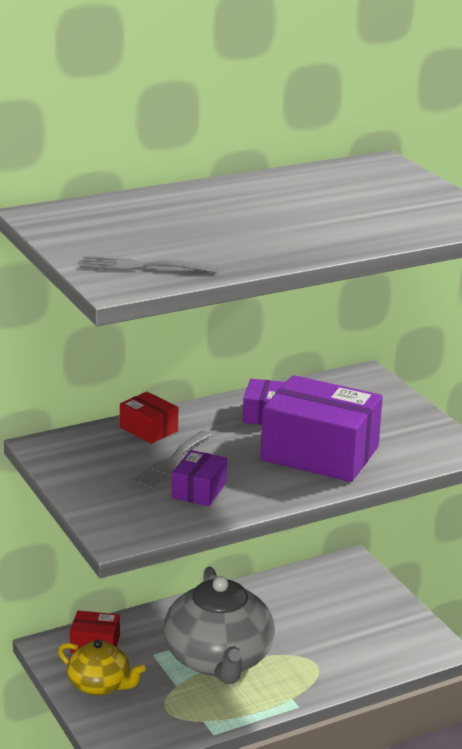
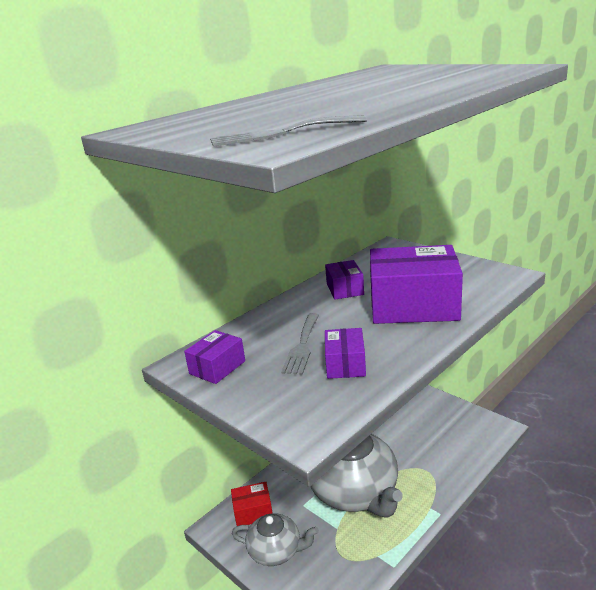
camera: 15 degrees left, 0 degrees up
yellow teapot [58,639,146,695] -> grey teapot [232,513,319,566]
red box [120,392,178,444] -> none
none -> purple box [184,330,245,384]

